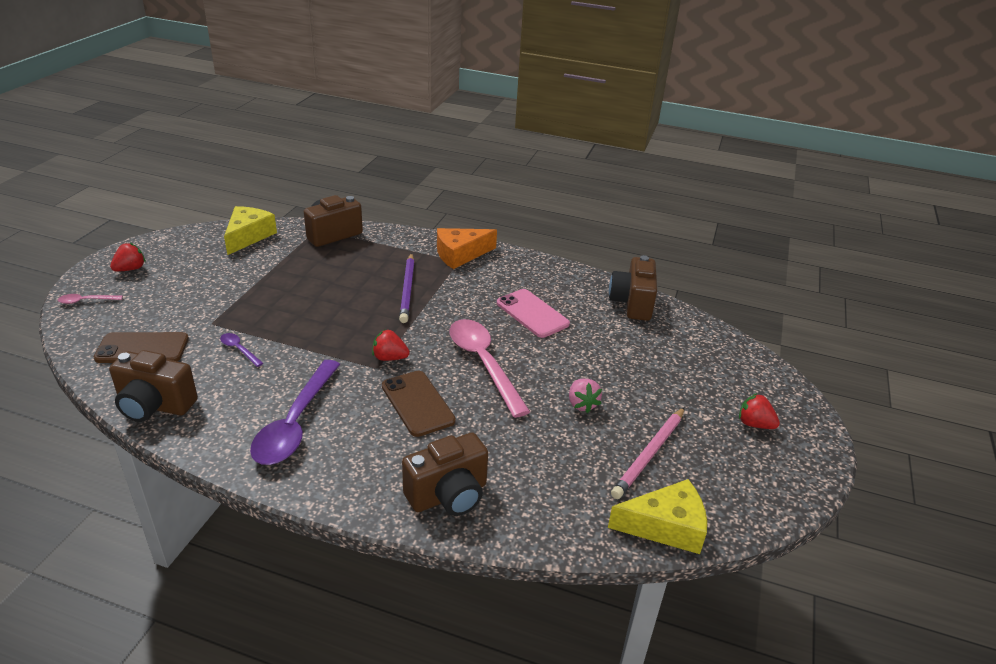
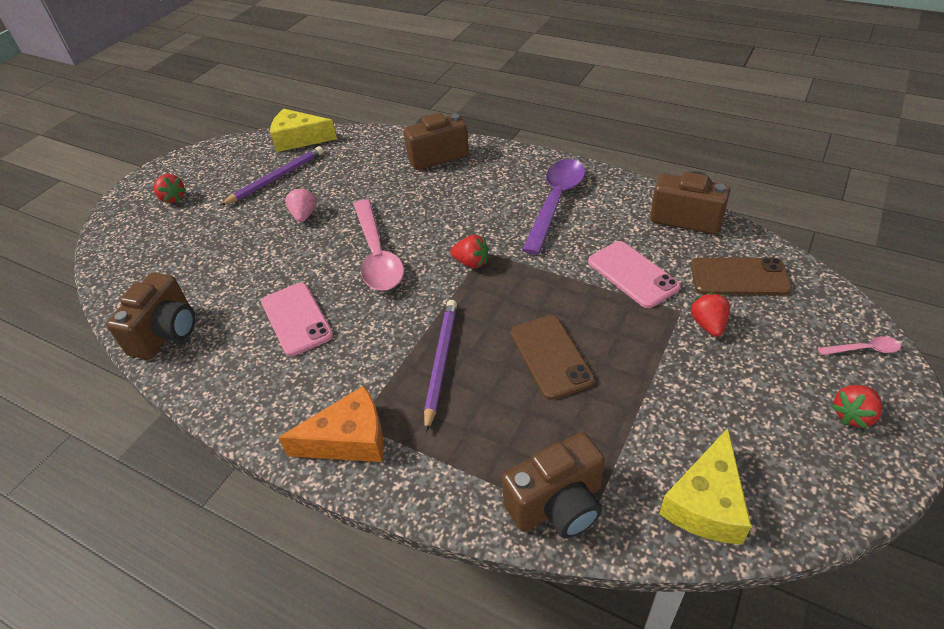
camera: 165 degrees left, 10 degrees up
purple spoon [220,333,263,367] -> pink phone [588,241,681,308]
brown phone [382,371,456,437] -> brown phone moved to [511,315,595,400]
pink pencil [611,407,685,499] -> purple pencil [220,146,324,206]
none -> red strawberry [690,292,730,337]

